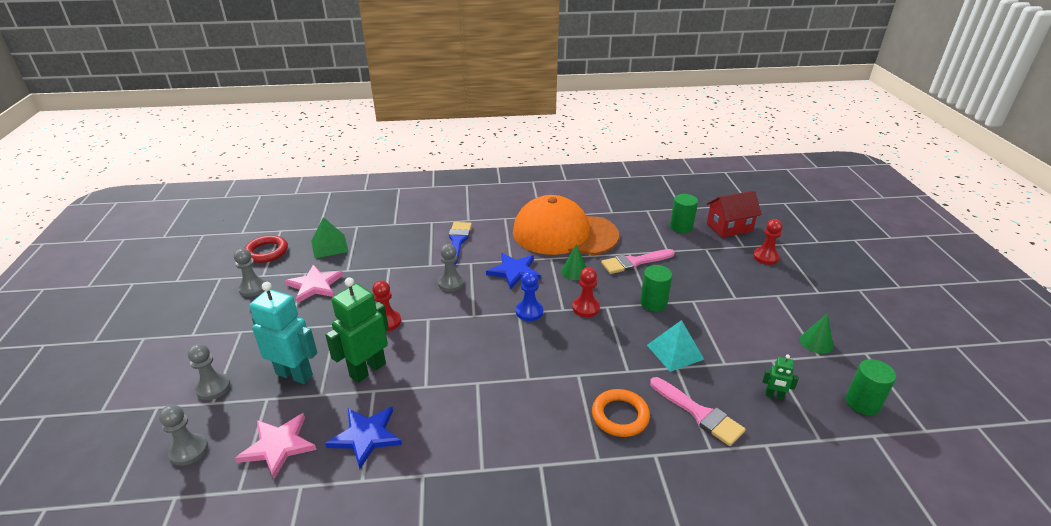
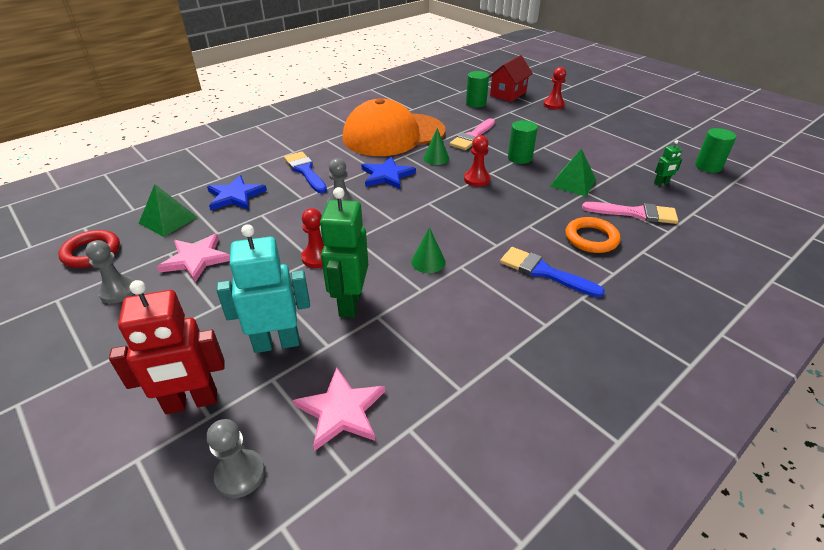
camera: 35 degrees left, 5 degrees up
grey pawn [188,344,231,400] -> red robot [109,280,224,414]
blue star [325,407,402,469] -> blue star moved to [207,175,267,210]
blue pawn [516,271,543,321] -> none
turquoise pyramid [647,320,705,372] -> green pyramid [550,148,596,197]
green cone [800,313,833,354] -> green cone moved to [411,227,446,273]
none -> blue brush [500,247,605,298]

